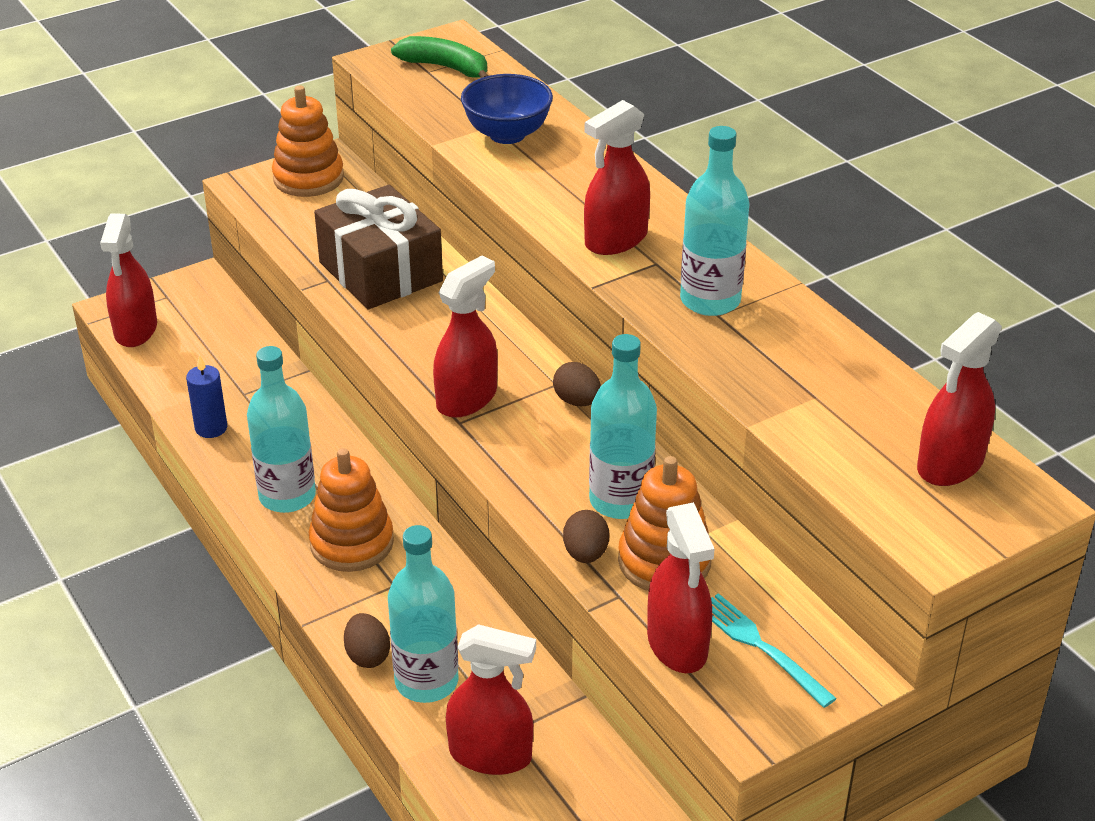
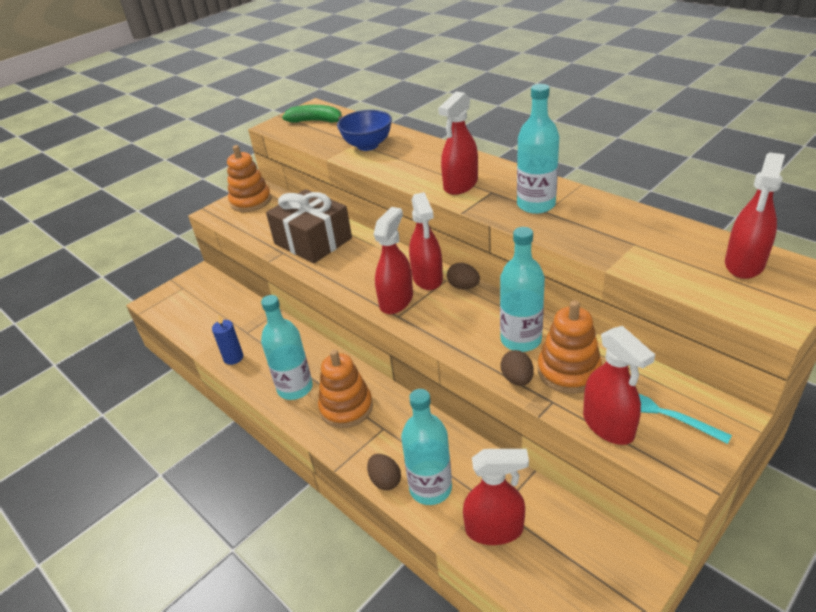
camera: 10 degrees left, 0 degrees up
red spray bottle [100,214,157,347] -> red spray bottle moved to [409,192,443,290]

